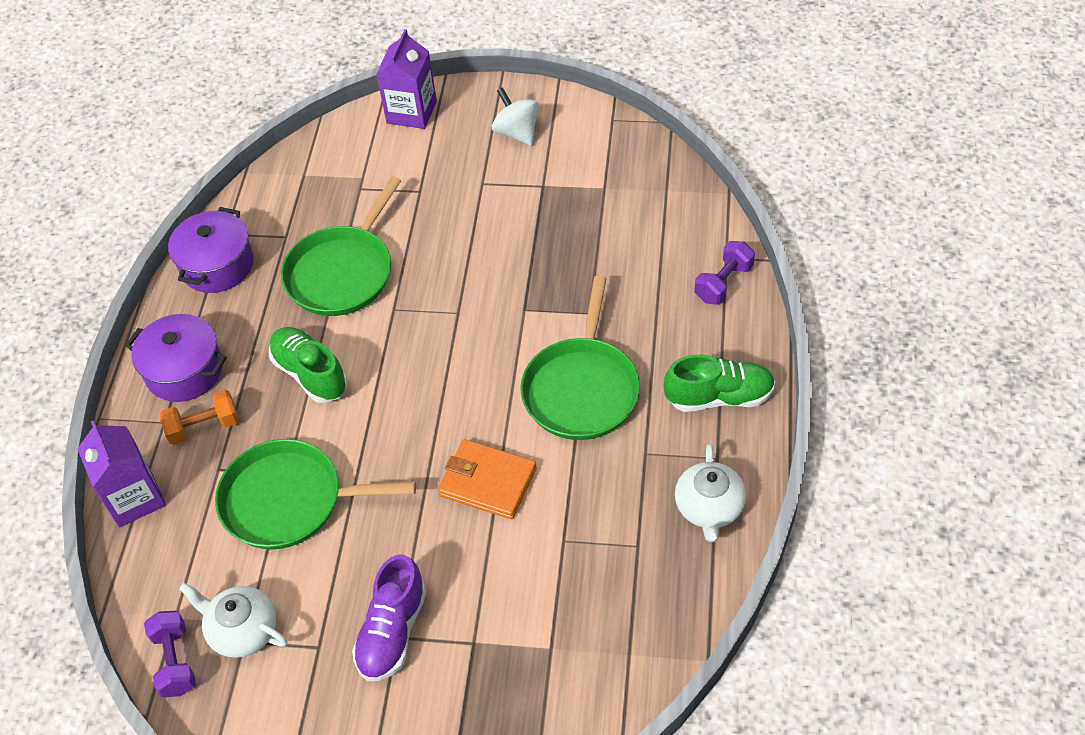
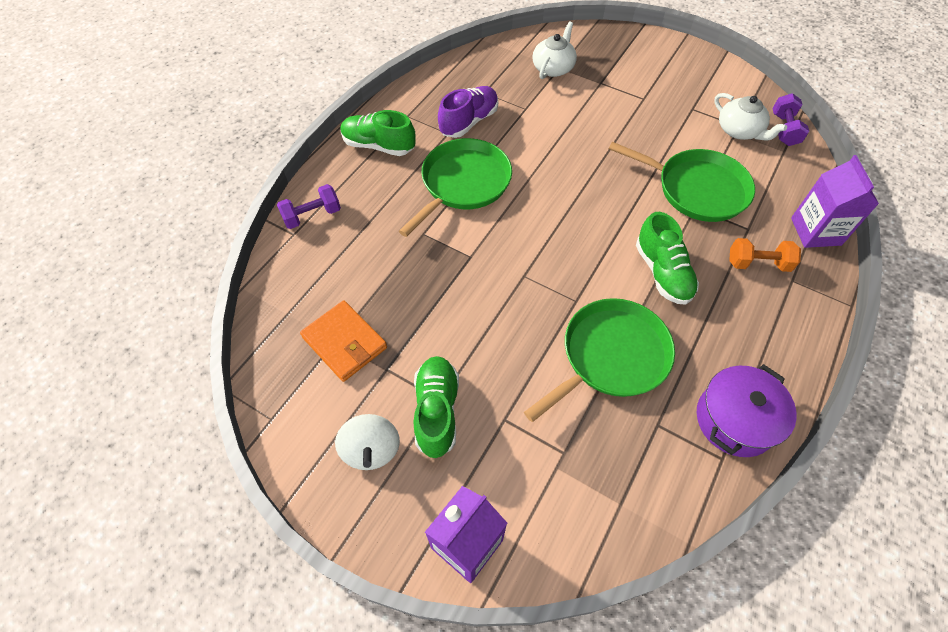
camera: 160 degrees left, 5 degrees up
purple pot [125,314,227,402] -> none
purple shoe [352,555,427,681] -> purple shoe moved to [438,86,498,138]
orange wallet [438,439,537,519] -> orange wallet moved to [300,300,387,382]
white teapot [675,444,746,542] -> white teapot moved to [532,22,577,79]
none -> green shoe [413,356,459,458]

